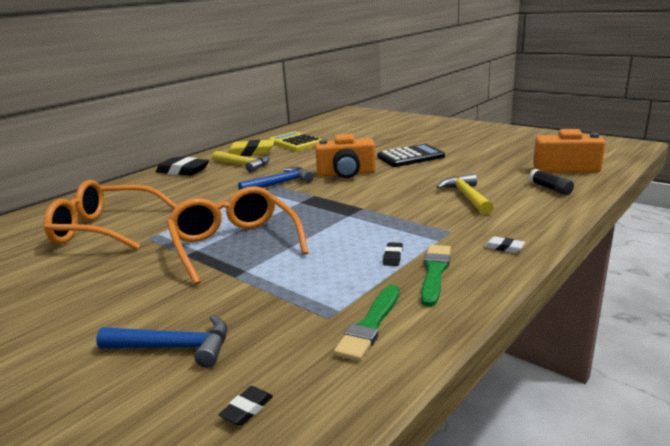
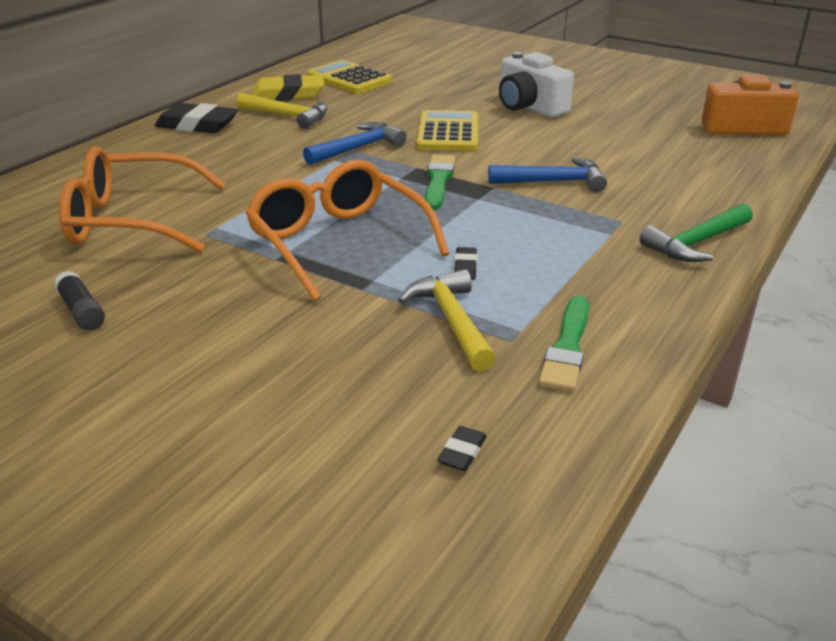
camera: 10 degrees left, 10 degrees up
blue hammer [96,315,228,368] -> blue hammer moved to [488,157,607,192]
orange camera [315,134,376,178] -> yellow calculator [416,110,478,151]
black calculator [377,144,445,167] -> white camera [499,52,574,117]
black eraser [383,242,403,266] -> black eraser moved to [454,247,477,280]
green brush [421,245,451,307] -> green brush moved to [425,154,455,210]
yellow hammer [437,173,494,215] -> yellow hammer moved to [398,269,496,371]
white eraser [484,236,525,253] -> green hammer [639,203,753,262]
black glue stick [529,169,574,195] -> black glue stick moved to [54,271,105,330]

